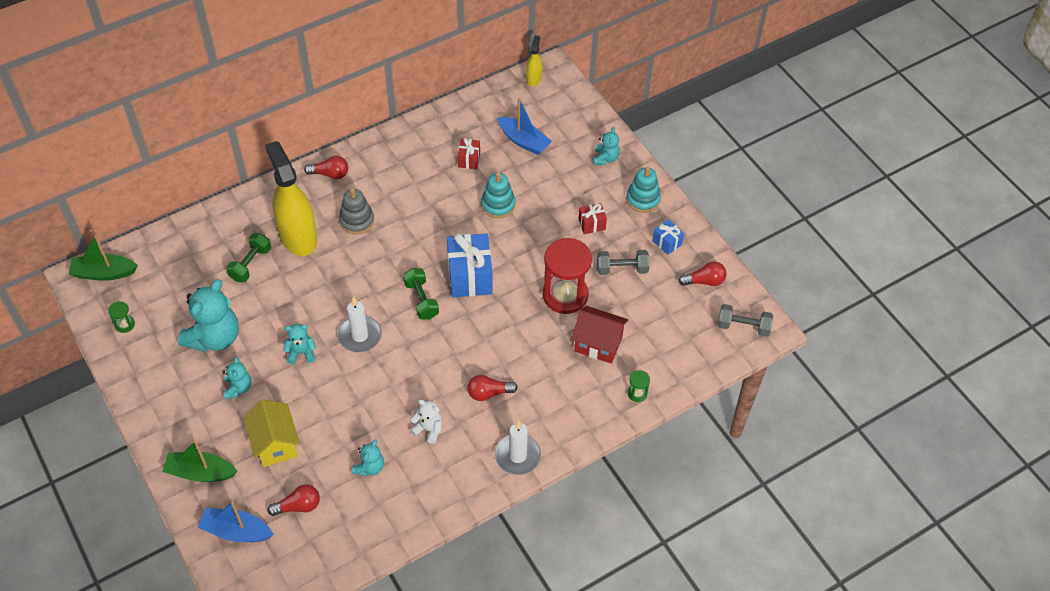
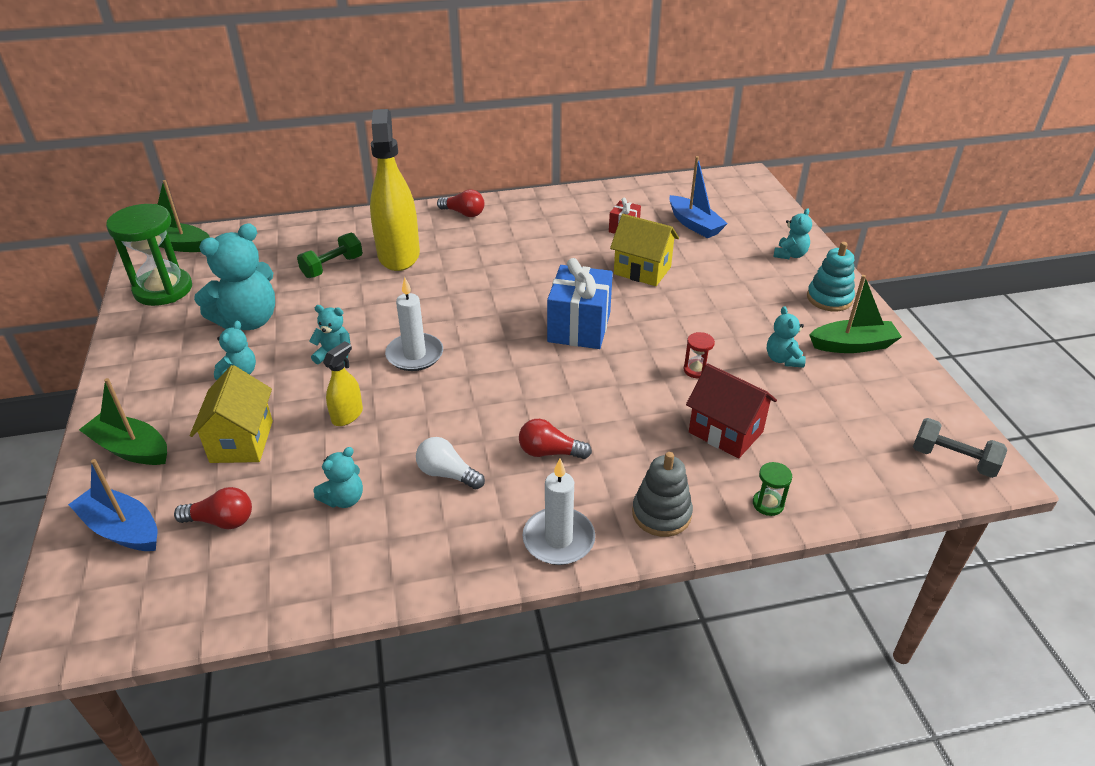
camera: 20 degrees right, 15 degrees down
green hourglass [108,301,135,333] -> green hourglass [106,204,192,306], size x2.40
grey stacking toy [339,188,374,235] -> grey stacking toy moved to [632,452,693,537]
green dumbbell [403,268,439,320] -> none
white teddy bear [410,400,442,444] -> white light bulb [416,437,485,489]
turquoise stacking toy [481,172,515,218] -> yellow house [610,214,679,286]
yellow spray bottle [526,35,542,86] -> yellow spray bottle moved to [323,341,363,426]
red hourglass [543,238,592,314] -> red hourglass [683,332,715,378], size x0.42
red gift [578,203,607,234] -> none
grey dumbbell [597,250,650,275] -> turquoise teddy bear [767,306,806,368]
blue gift [652,219,684,255] -> green boat [809,275,902,353]
red light bulb [678,261,726,286] -> none

